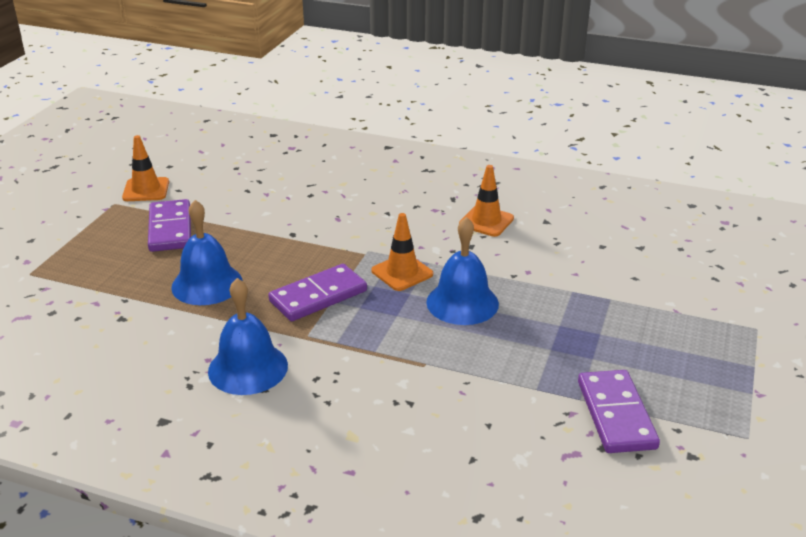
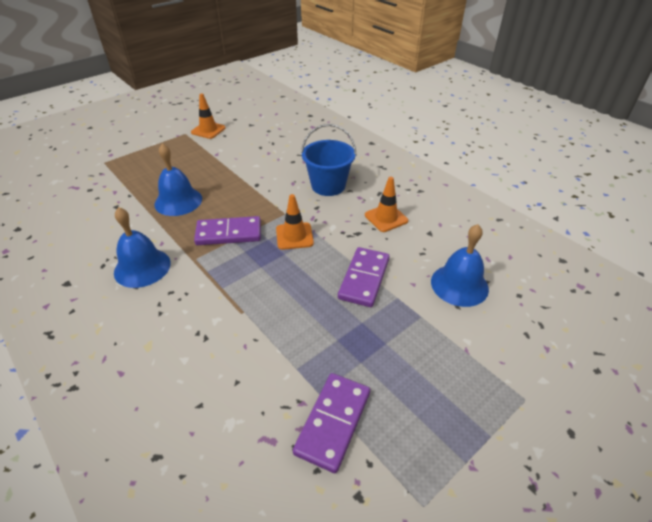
camera: 30 degrees right, 10 degrees up
purple domino [148,199,191,252] -> purple domino moved to [338,247,390,307]
blue bell [426,217,499,325] -> blue bell moved to [431,224,489,307]
none -> blue bucket [301,124,357,196]

